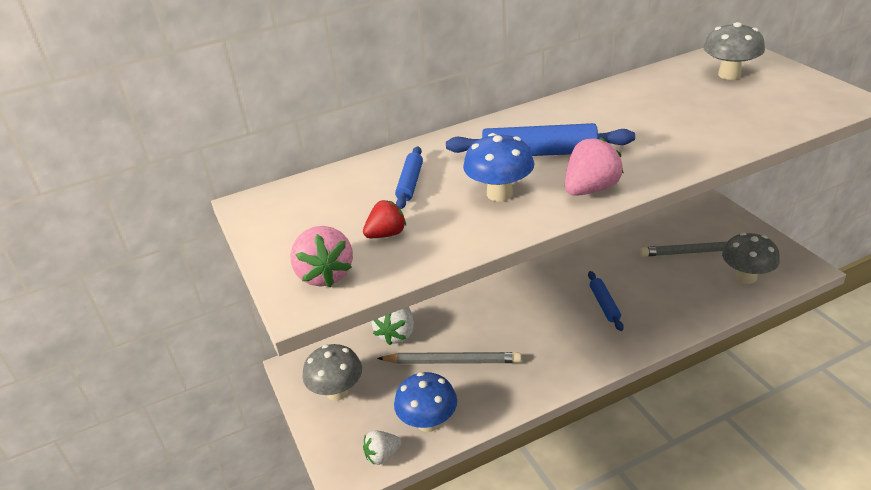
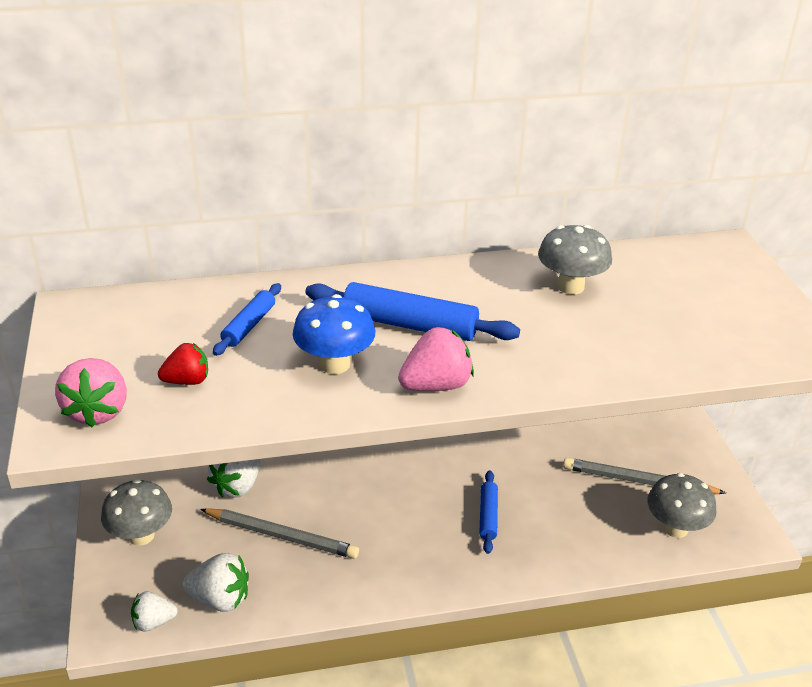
camera: 10 degrees right, 0 degrees up
blue mushroom [394,372,457,432] -> white strawberry [182,553,249,612]
grey mushroom [703,22,765,80] -> grey mushroom moved to [538,225,612,295]

